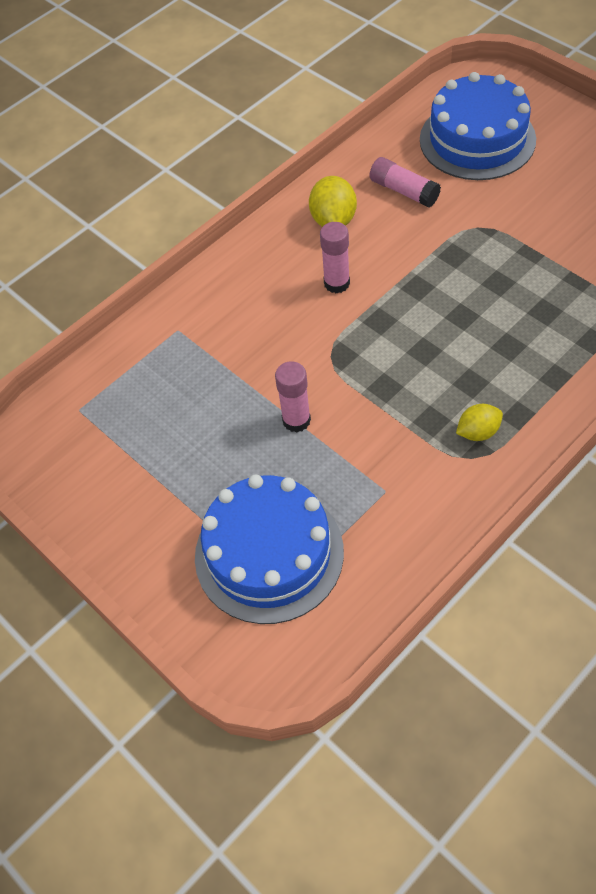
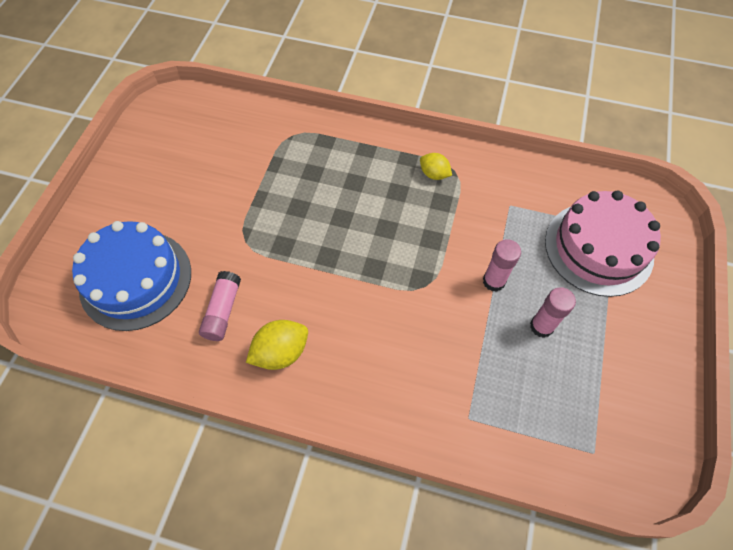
camera: 125 degrees left, 5 degrees up
blue cake [195,475,344,624] -> pink cake [545,190,661,297]
pink glue stick [320,222,350,294] -> pink glue stick moved to [530,287,576,338]

